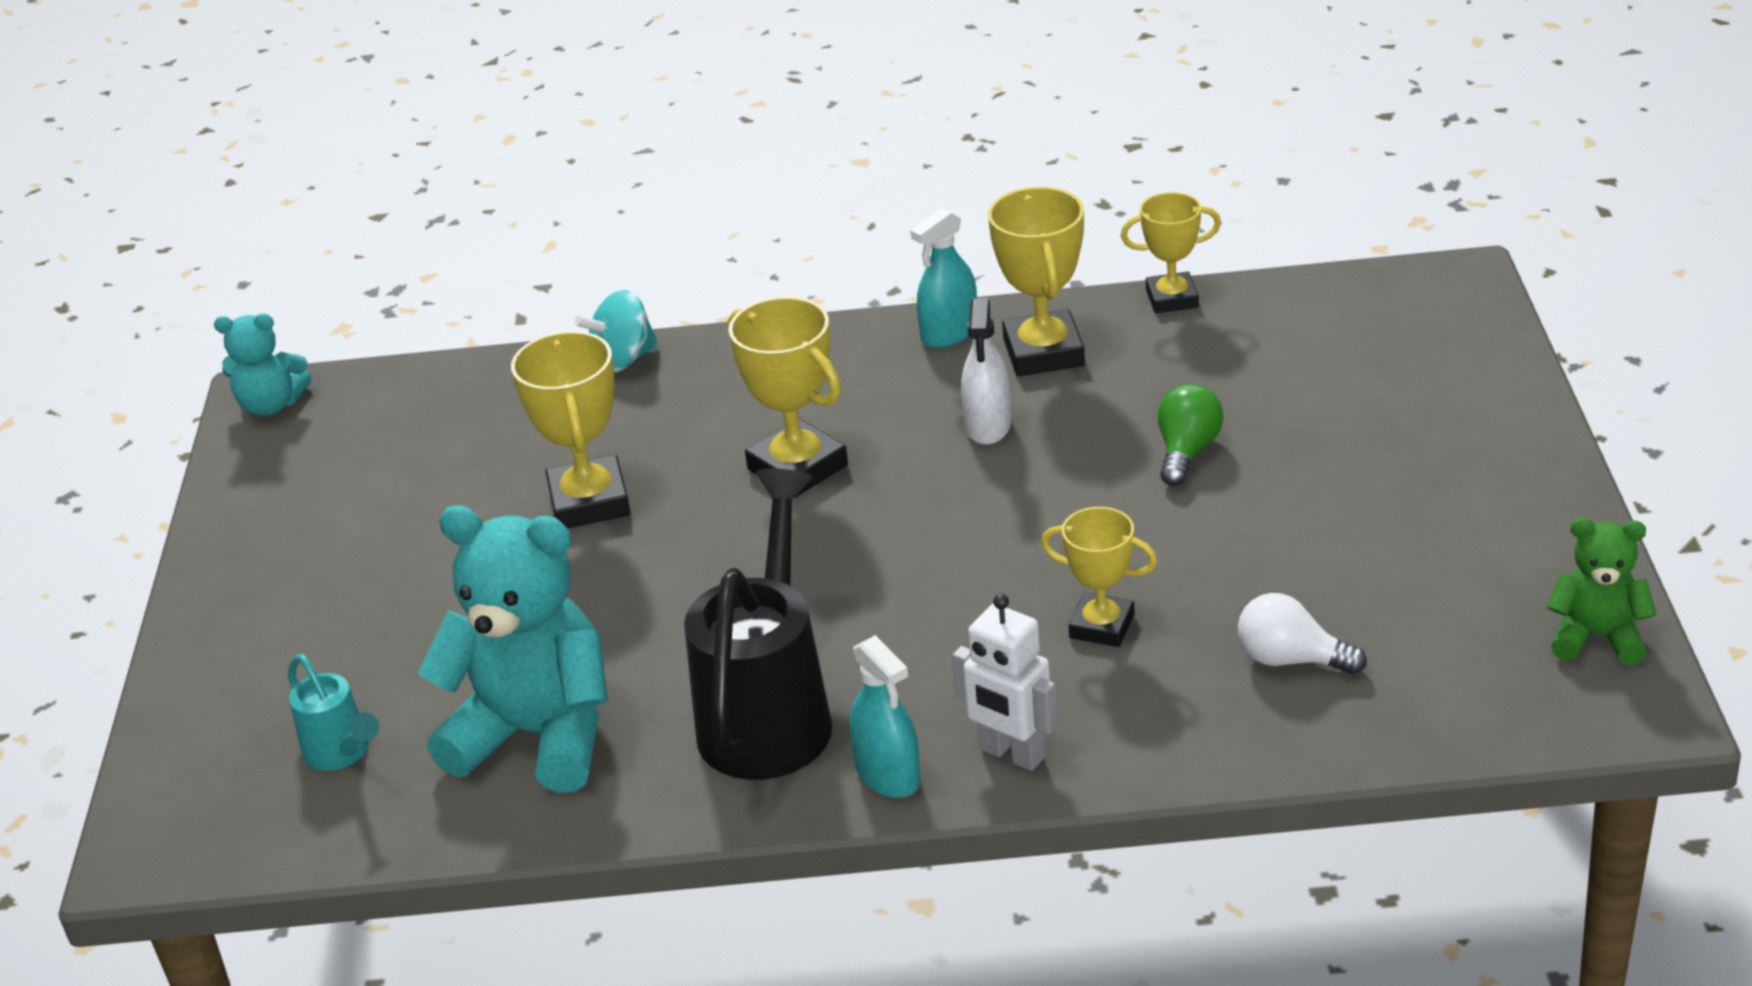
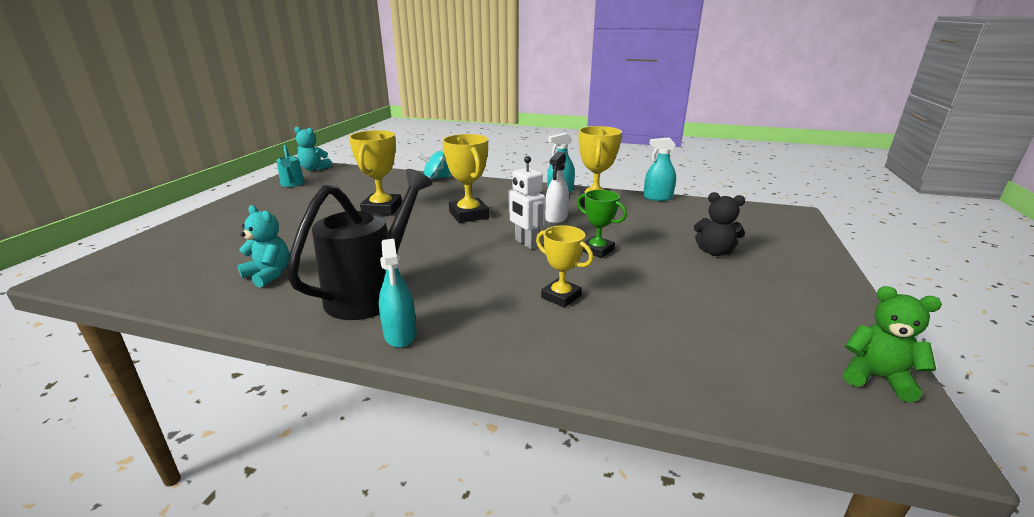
camera: 15 degrees right, 10 degrees down
turquoise watering can [288,654,379,771] -> turquoise watering can moved to [277,145,305,187]
turquoise teddy bear [418,505,608,793] -> turquoise teddy bear [237,205,289,288], size x0.52
white robot [952,594,1058,771] -> white robot moved to [509,156,545,249]
yellow trophy [1121,192,1221,313] -> turquoise spray bottle [643,137,676,201]
green light bulb [1158,384,1224,486] -> none
white light bulb [1238,593,1367,675] -> none
none -> green trophy [577,190,627,258]
none -> black teddy bear [694,192,745,256]

